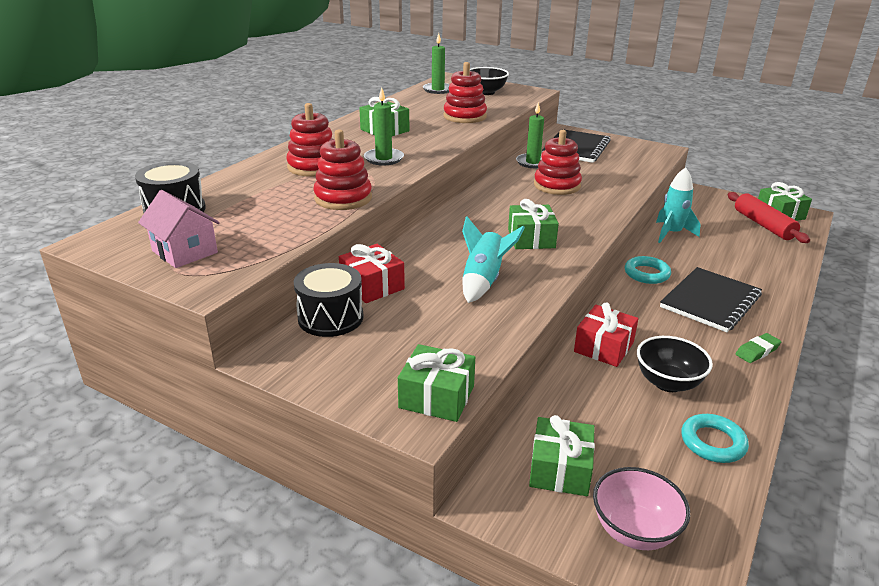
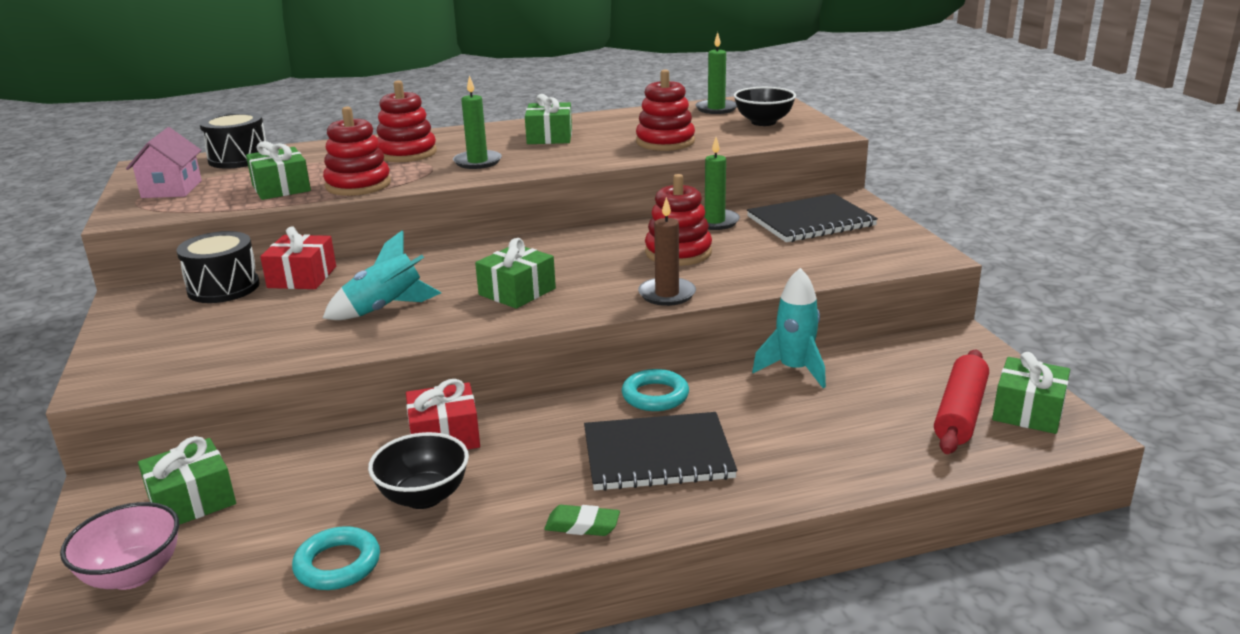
camera: 45 degrees right, 5 degrees down
green gift [398,344,475,422] -> green gift moved to [246,141,311,200]
none -> brown candle [638,197,696,306]

